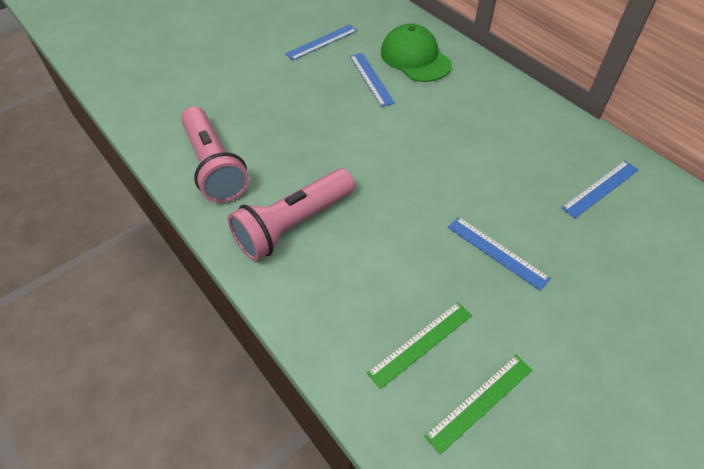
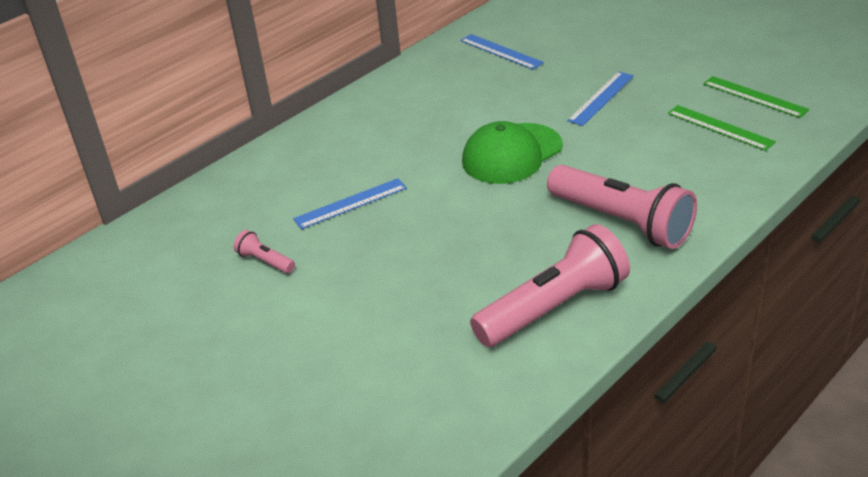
camera: 95 degrees left, 15 degrees down
blue ruler [285,24,357,60] -> pink flashlight [234,230,295,274]
green cap [381,23,452,82] -> green cap moved to [462,121,563,184]

